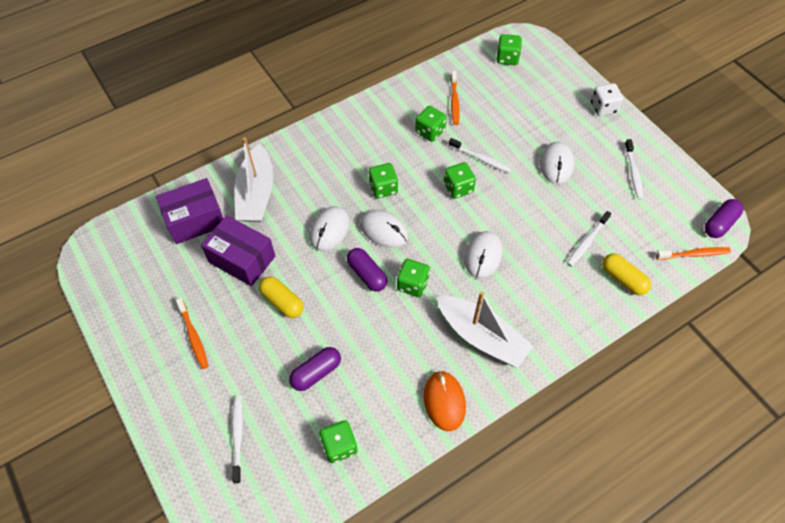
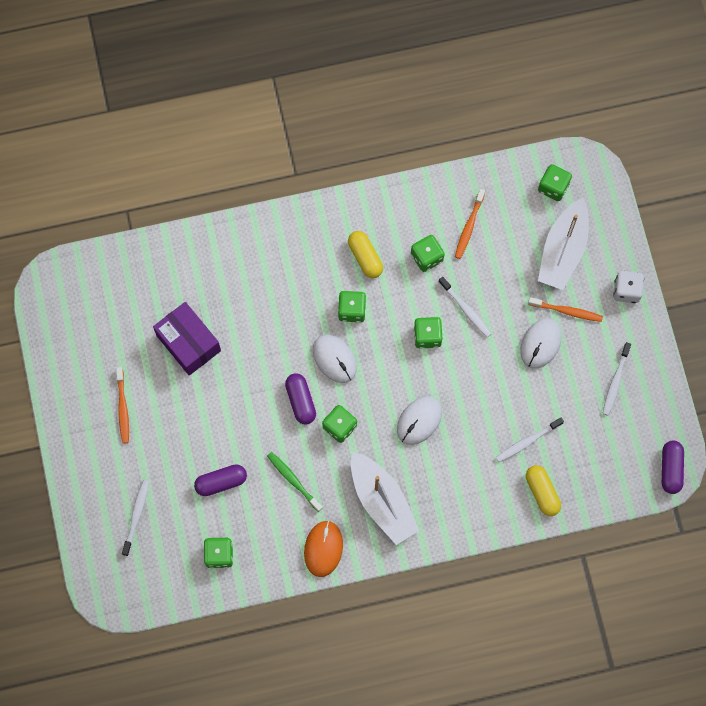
camera: 20 degrees right, 15 degrees up
purple box [156,178,223,244] -> none
white boat [234,137,273,222] -> white boat moved to [538,198,589,290]
yellow capsule [259,276,304,318] -> yellow capsule moved to [348,231,383,278]
white mouse [310,206,350,251] -> none
orange toothbrush [656,247,731,260] -> orange toothbrush moved to [528,297,603,322]
purple capsule [705,199,743,238] -> purple capsule turned 60 degrees counterclockwise [662,441,684,494]
none -> green toothbrush [267,452,323,512]

